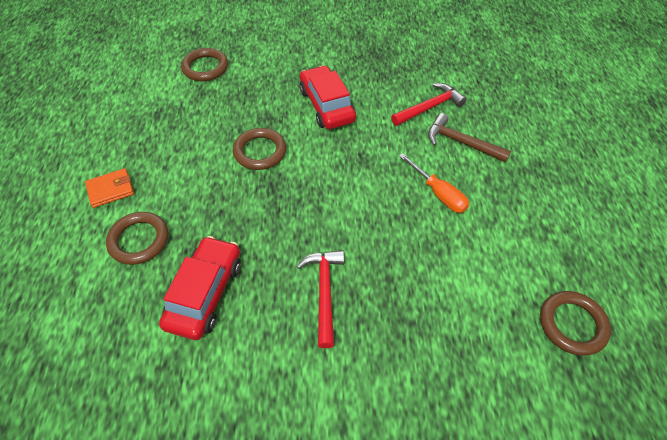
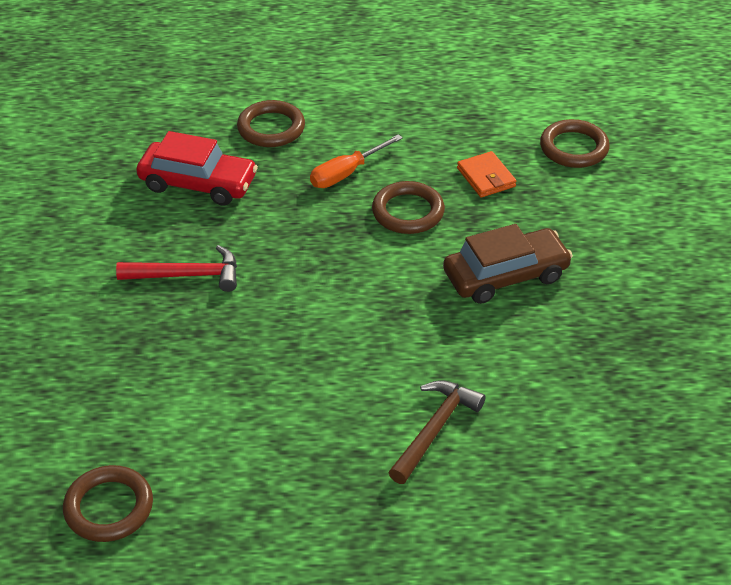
camera: 90 degrees right, 10 degrees down
orange wallet [85,168,134,208] -> orange wallet moved to [457,151,516,197]
red car [300,65,356,129] -> brown car [443,224,573,304]
red hammer [391,83,467,126] -> none
orange screwdriver [399,153,469,213] -> orange screwdriver moved to [310,134,403,188]

